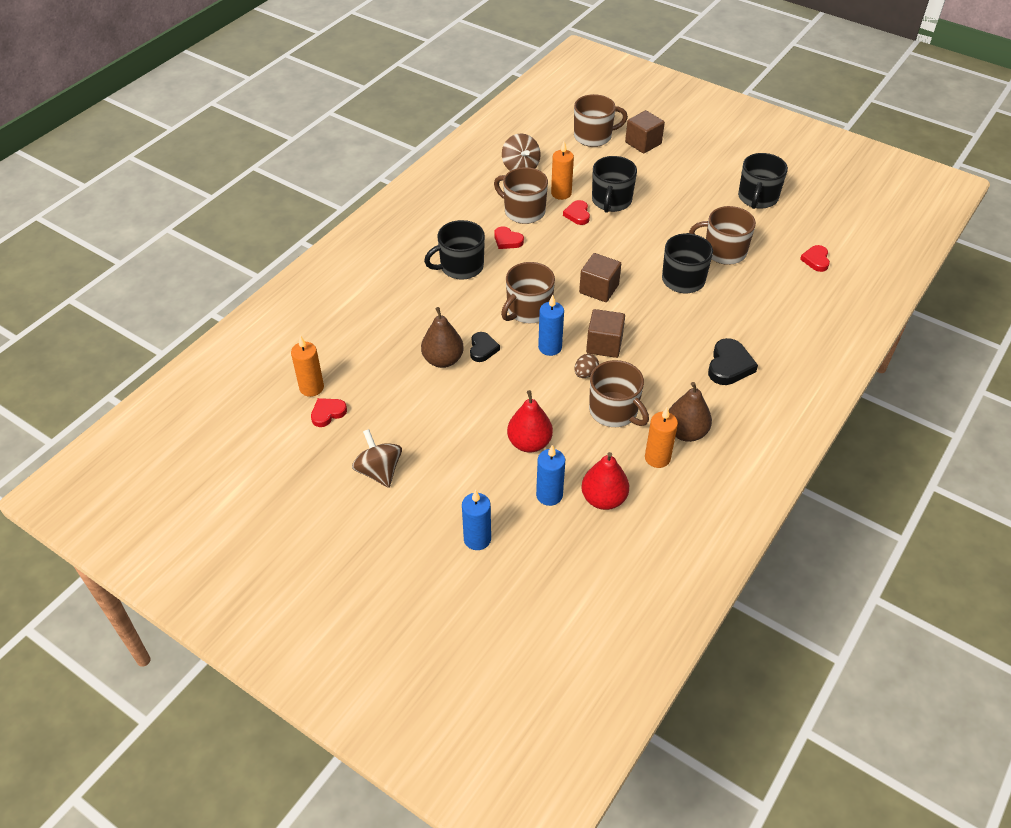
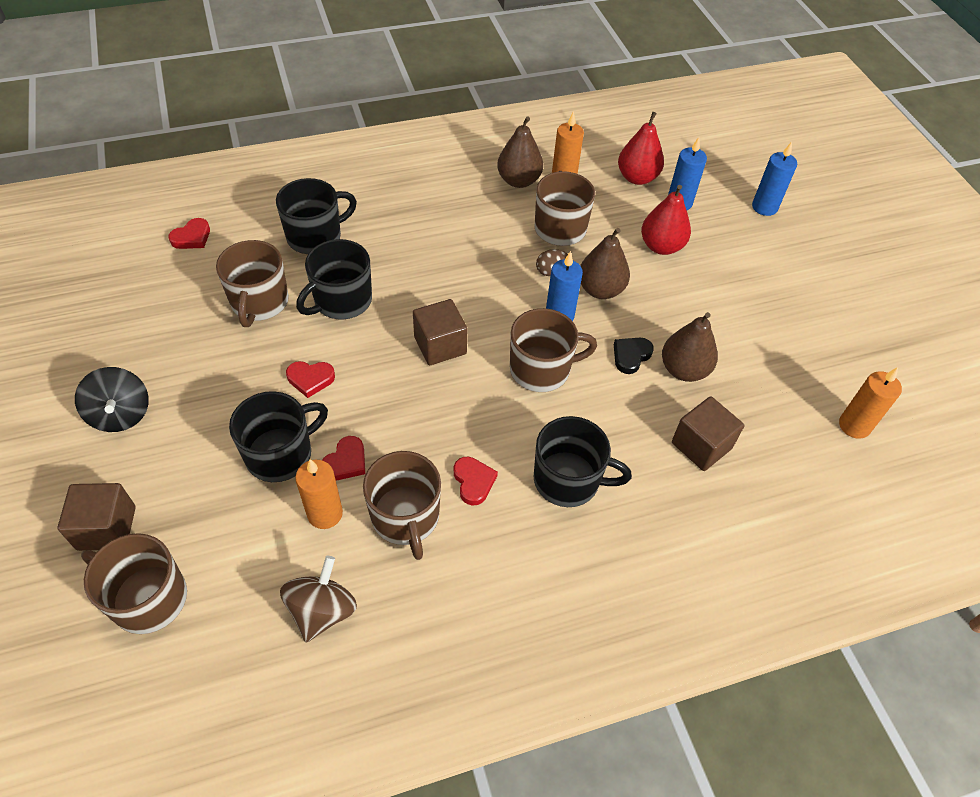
camera: 145 degrees left, 5 degrees up
red heart [311,398,347,427] -> red heart moved to [286,361,335,398]
brown spinning top [352,429,402,488] -> none
brown cube [586,309,625,358] -> brown cube moved to [672,396,744,471]
brown mug [689,206,756,265] -> brown mug turned 45 degrees clockwise [216,240,289,327]
black heart [708,338,758,385] -> none
black mug [738,153,788,209] -> black mug moved to [276,178,357,254]
none -> black spinning top [75,367,149,432]
none -> brown pear [580,228,630,299]

